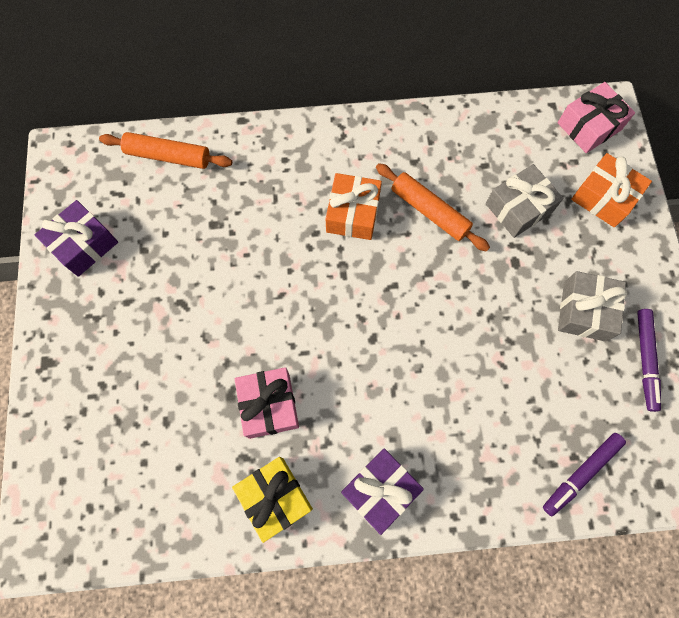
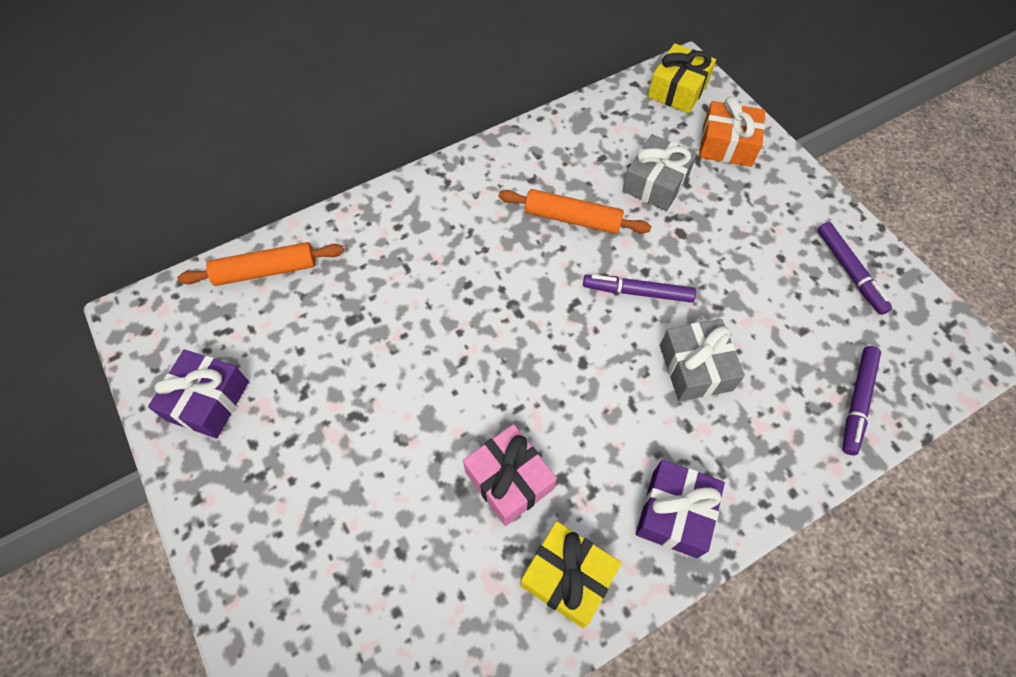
camera: 25 degrees left, 10 degrees down
orange gift [326,173,382,240] -> none
pink gift [558,82,635,153] -> yellow gift [648,43,716,113]
grey gift [558,271,627,342] -> grey gift moved to [660,319,745,401]
none -> purple marker [583,275,696,303]

